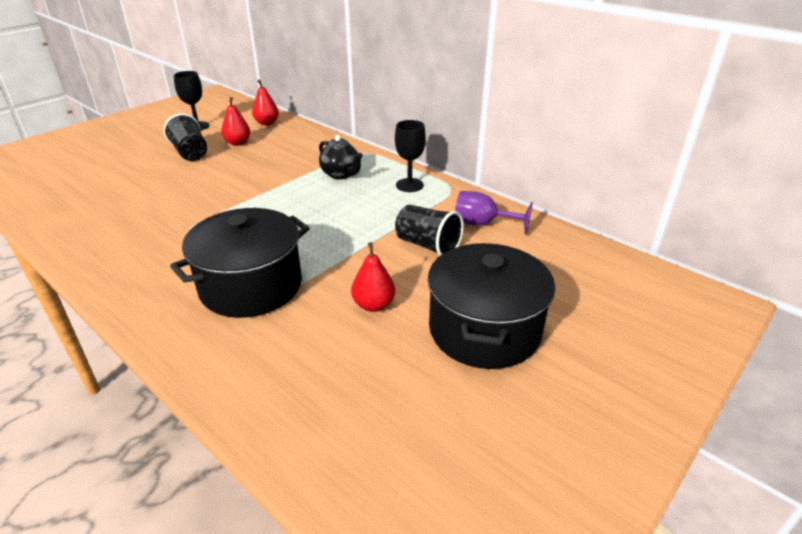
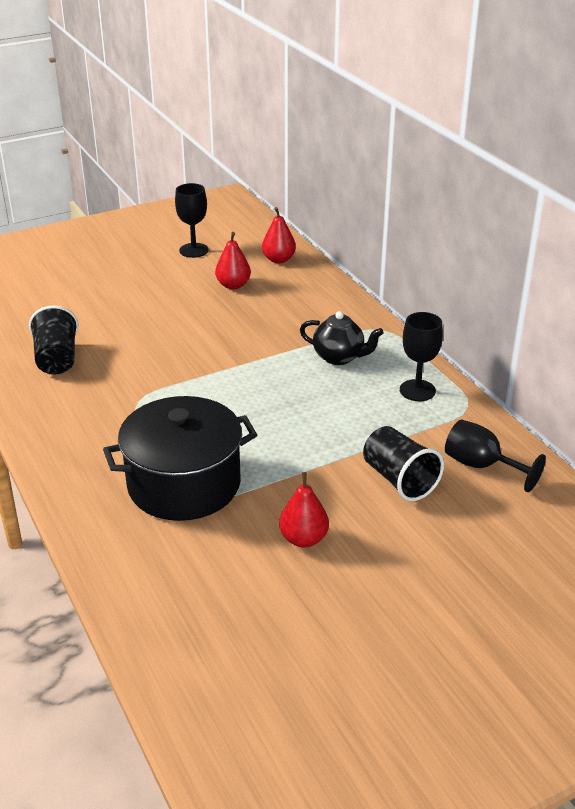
camera: 20 degrees right, 0 degrees up
black cup [164,113,207,161] -> black cup moved to [29,305,78,374]
black teapot [319,135,363,179] -> black teapot turned 45 degrees counterclockwise [300,311,384,365]
black pot [428,243,555,369] -> none
purple goblet [455,191,533,234] -> black goblet [445,419,546,492]

